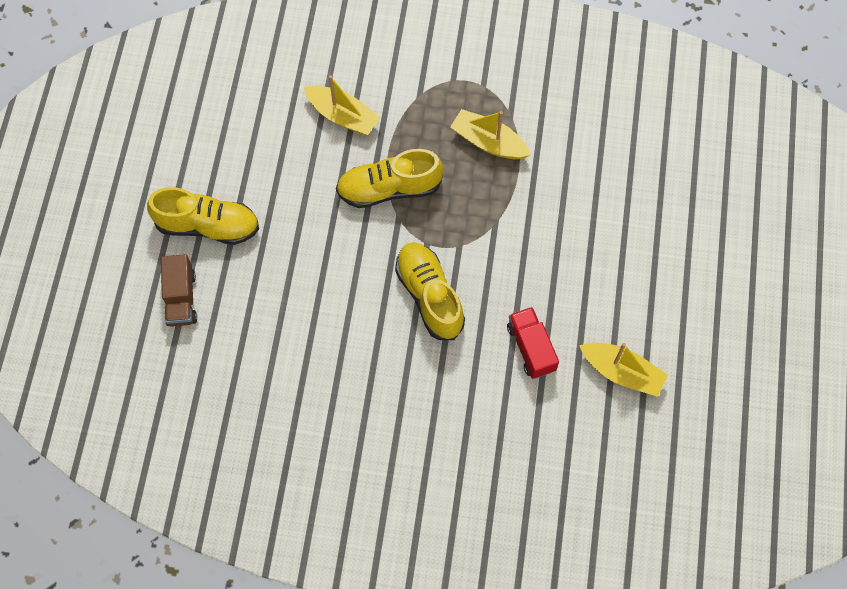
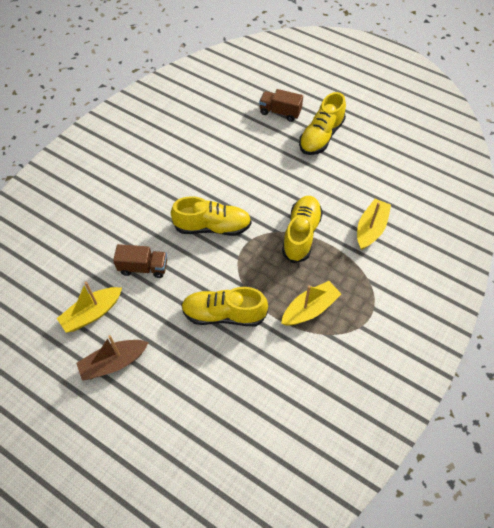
camera: 115 degrees right, 10 degrees down
yellow boat [304,75,381,135] -> yellow boat turned 150 degrees clockwise [357,199,391,250]
red truck [507,307,559,379] -> brown truck [113,244,167,278]
none -> brown boat [76,335,149,381]
none -> yellow shoe [181,287,268,326]

